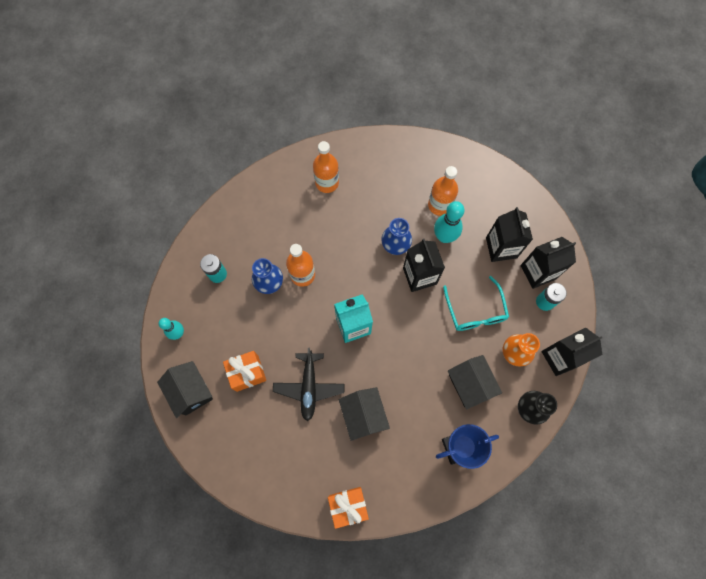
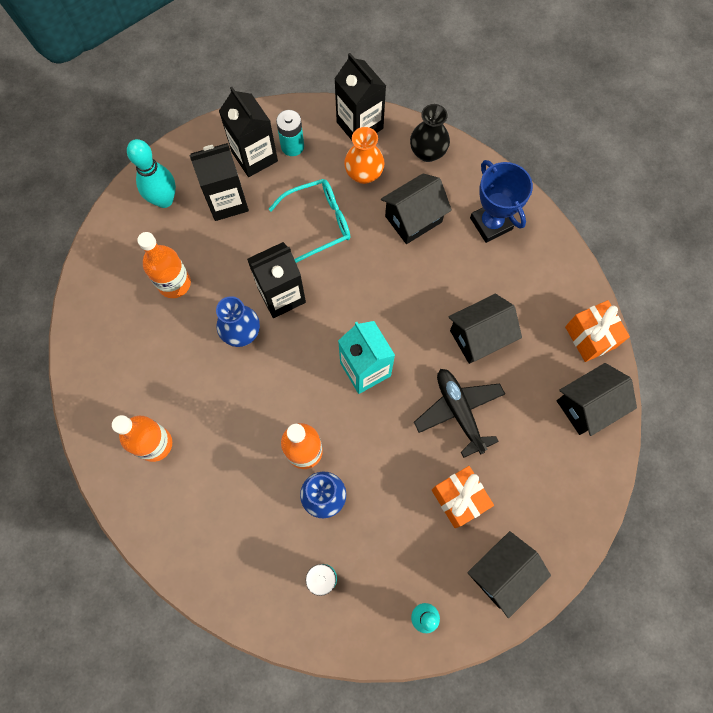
camera: 100 degrees left, 0 degrees up
black plane [273,348,344,421] -> black plane turned 105 degrees counterclockwise [414,369,505,458]
turquoise bowling pin [434,201,464,243] -> turquoise bowling pin moved to [127,139,176,208]
none -> black house [557,363,637,436]

